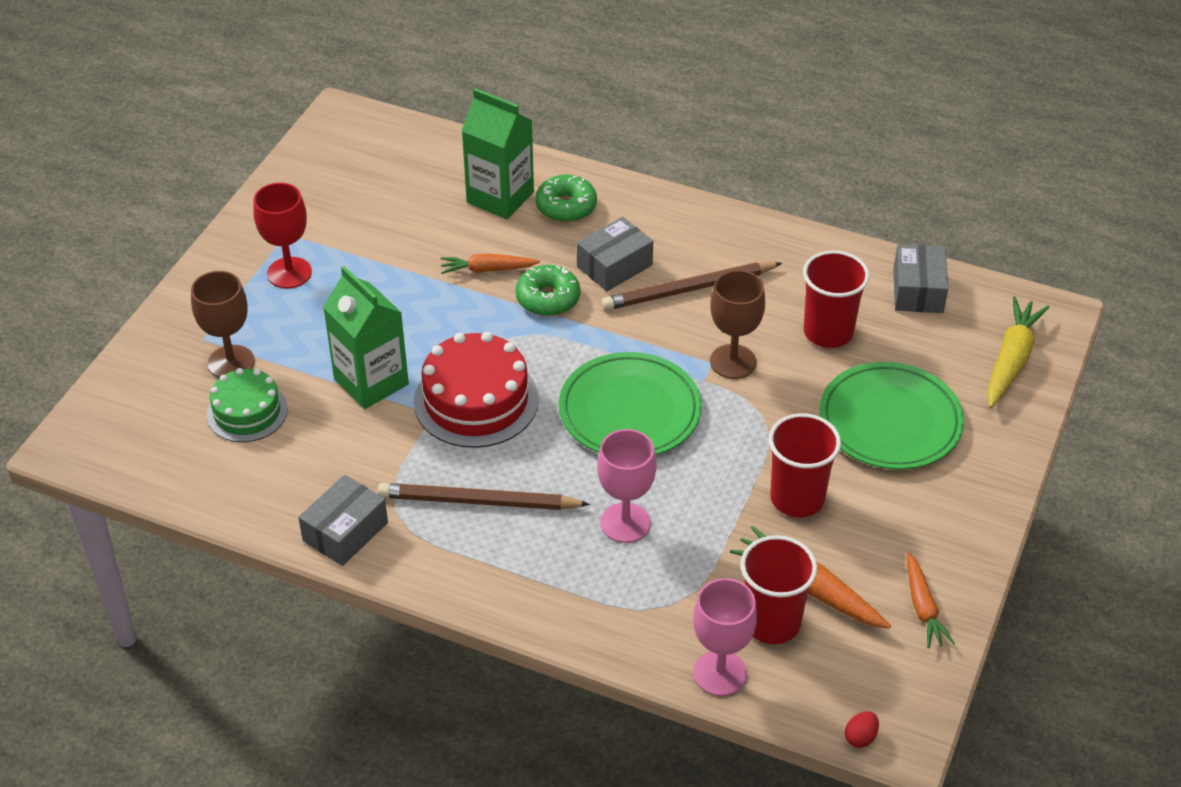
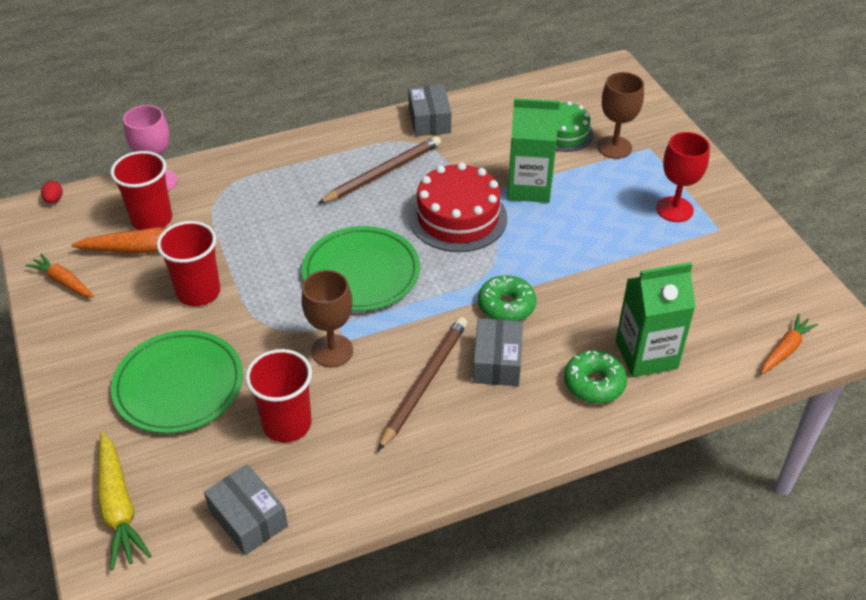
camera: 135 degrees right, 0 degrees up
orange carrot [441,254,540,274] -> orange carrot moved to [761,314,818,374]
pink goblet [597,429,656,543] -> none

